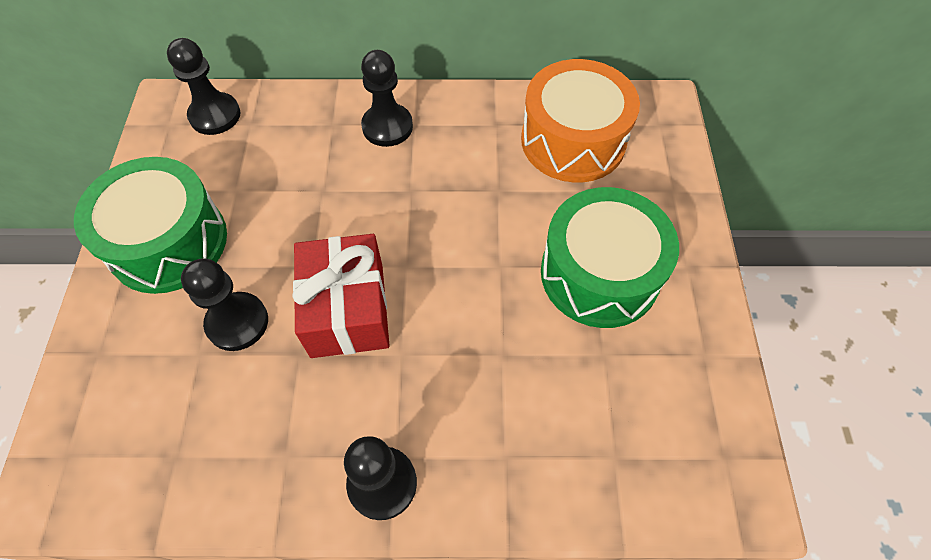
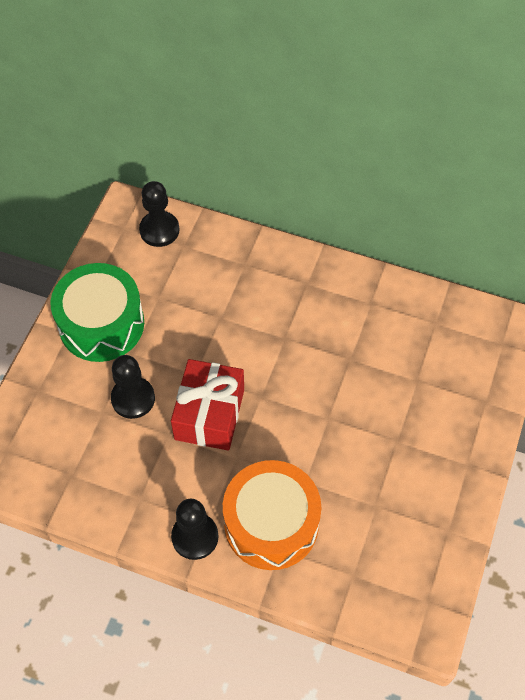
camera: 20 degrees right, 0 degrees up
black pawn [361,50,413,147] -> none
orange drum [521,59,640,182] -> orange drum moved to [223,460,321,570]
green drum [541,187,679,328] -> none

